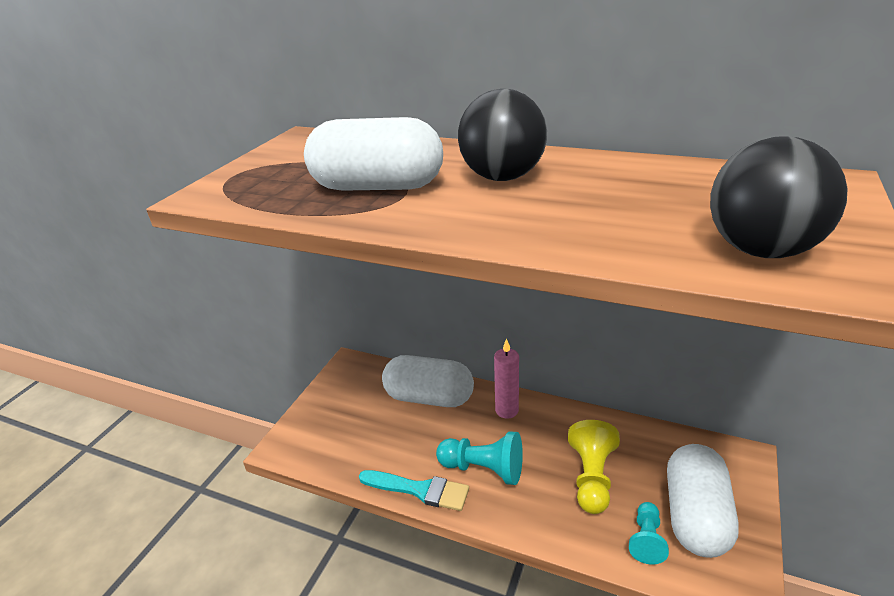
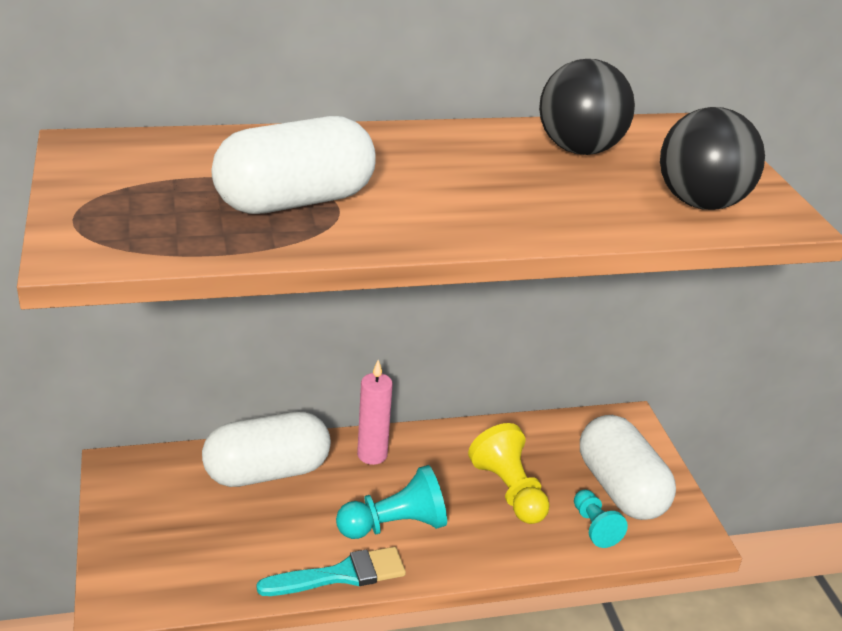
camera: 40 degrees left, 0 degrees up
black ball [458,89,547,181] -> black ball moved to [539,59,635,155]

